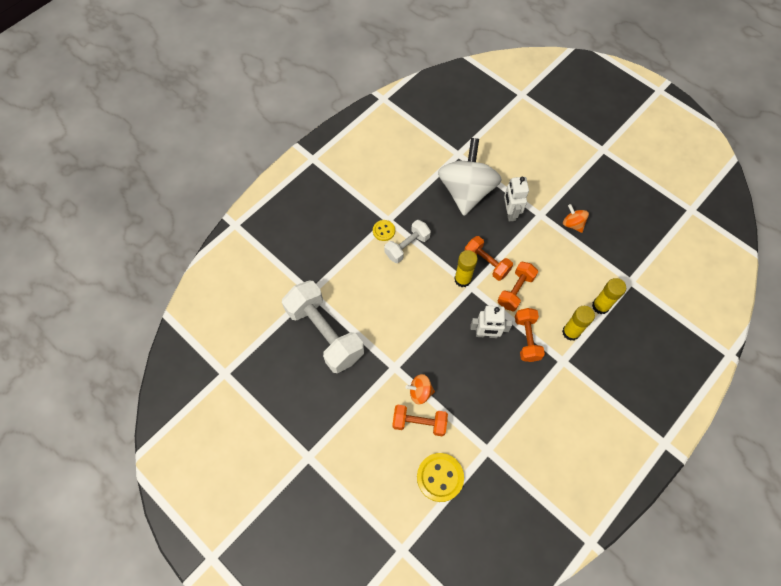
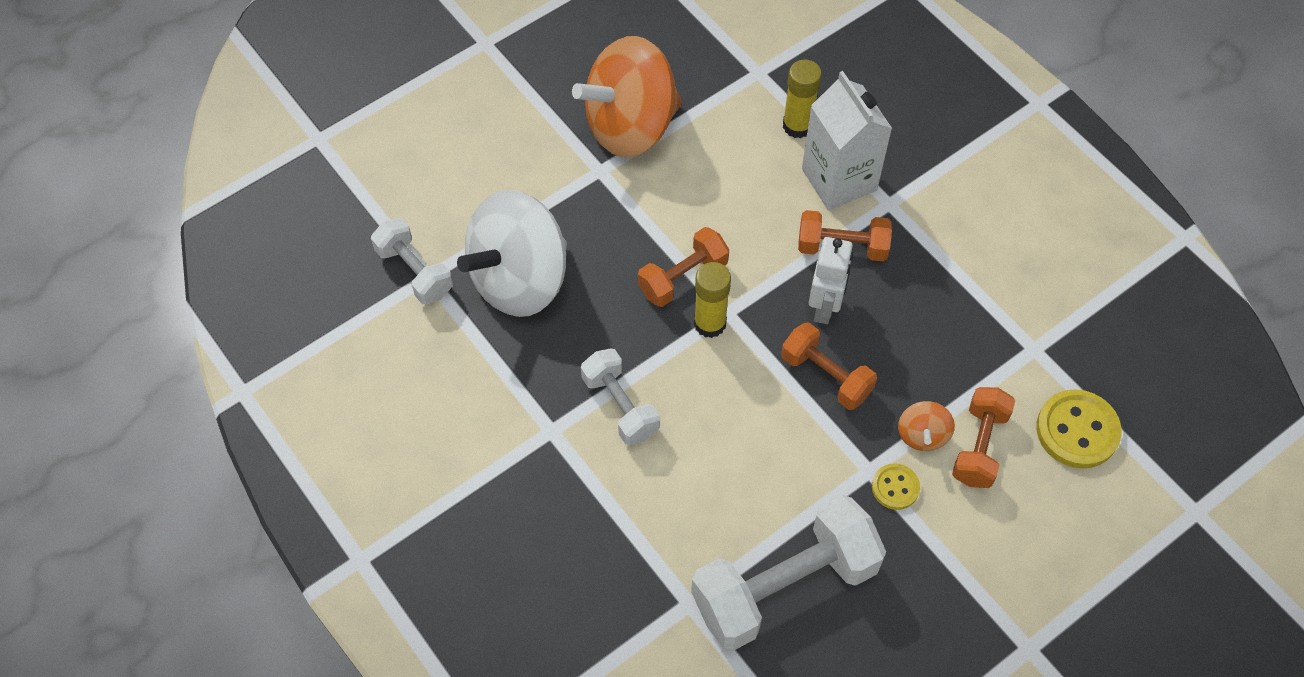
camera: 80 degrees left, 5 degrees down
yellow button [373,220,395,241] -> yellow button moved to [872,463,920,510]
white spinning top [438,138,502,216] -> white spinning top turned 60 degrees counterclockwise [457,190,567,317]
orange dumbbell [498,262,538,311] -> orange dumbbell moved to [781,322,877,410]
white robot [504,177,529,221] -> none
yellow glue stick [562,306,595,341] -> white carton [802,71,892,210]
orange spinning top [563,204,589,233] -> orange spinning top [572,36,682,157], size x2.38
none -> white dumbbell [371,218,453,304]

